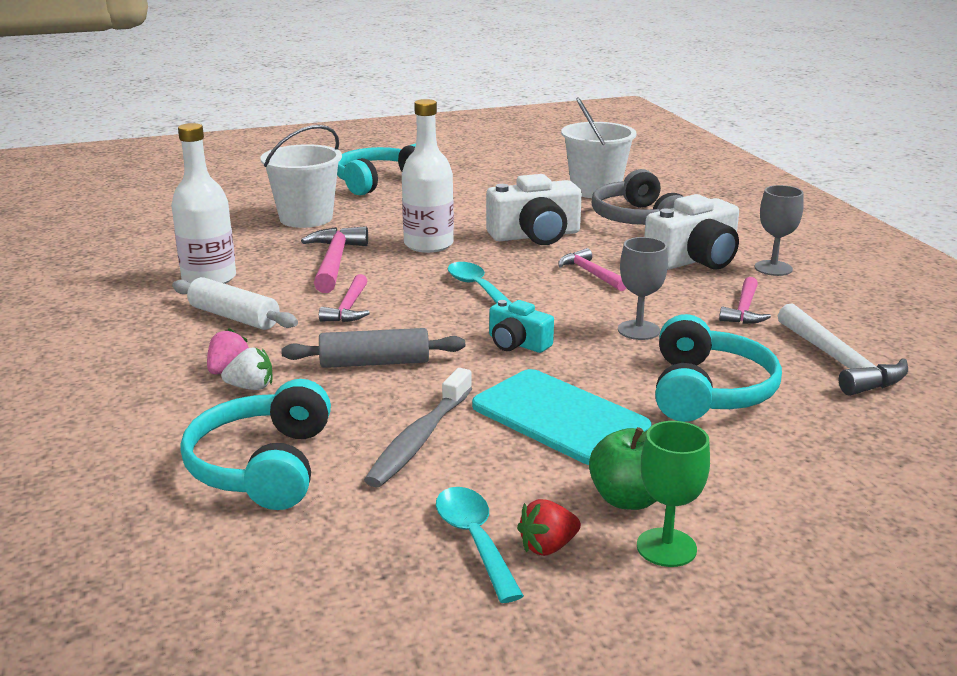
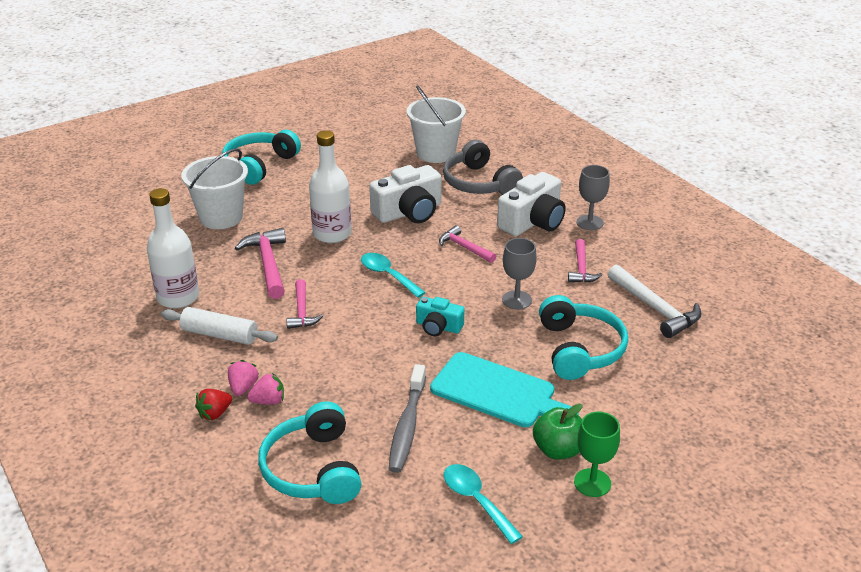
camera: 15 degrees left, 10 degrees up
white strawberry [221,348,272,390] -> pink strawberry [247,373,284,405]
grey rolling pin [281,328,465,368] -> none
red strawberry [517,499,581,556] -> red strawberry moved to [195,389,232,420]

